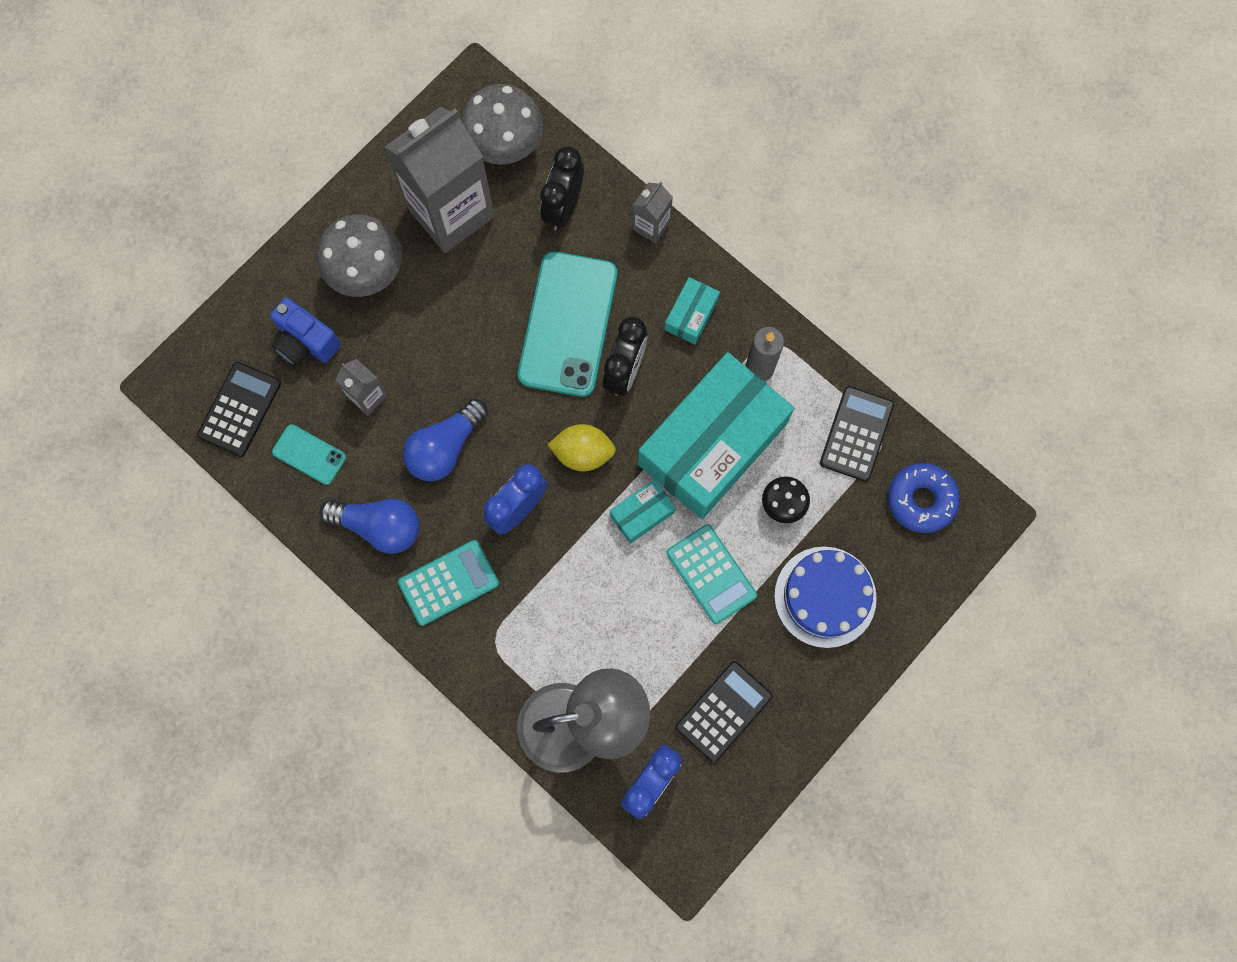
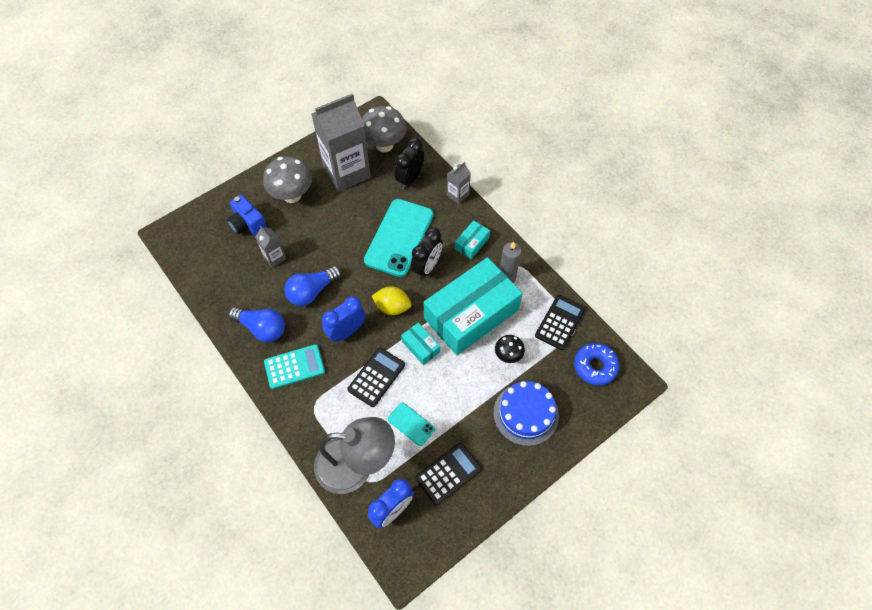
camera: 10 degrees right, 15 degrees down
black calculator [197,362,281,457] -> black calculator moved to [347,348,405,407]
turquoise phone [272,424,346,485] -> turquoise phone moved to [388,403,435,446]
turquoise box [610,479,676,544] -> turquoise box turned 75 degrees clockwise [401,323,440,365]
turquoise calculator [667,524,757,624] -> none

